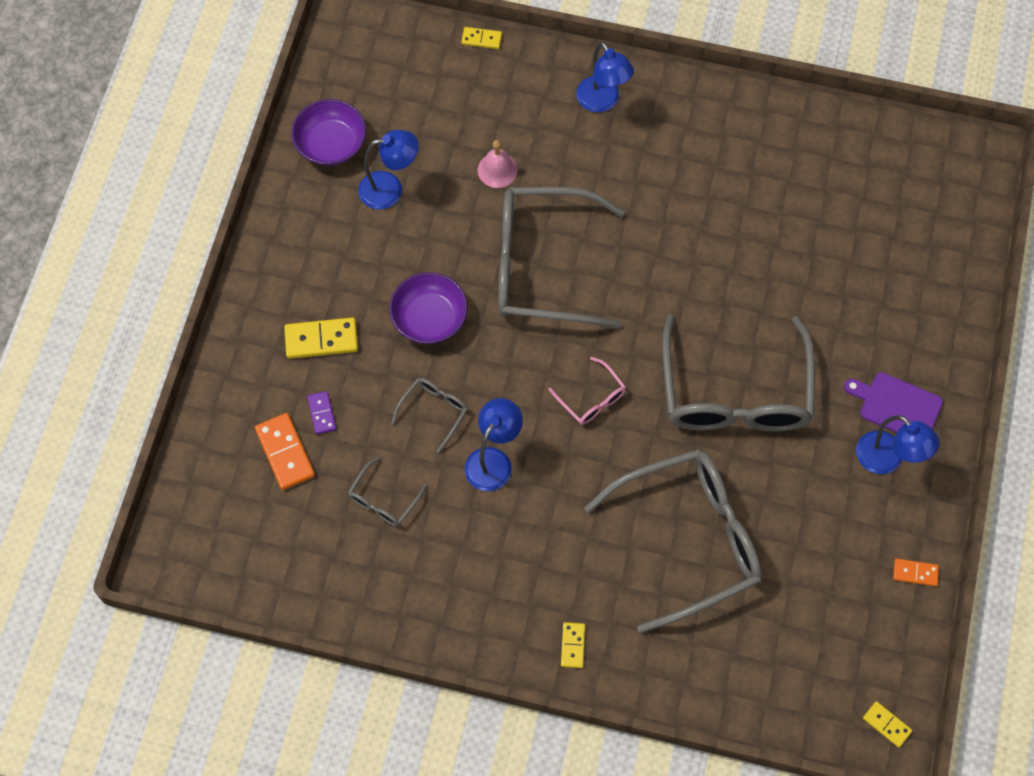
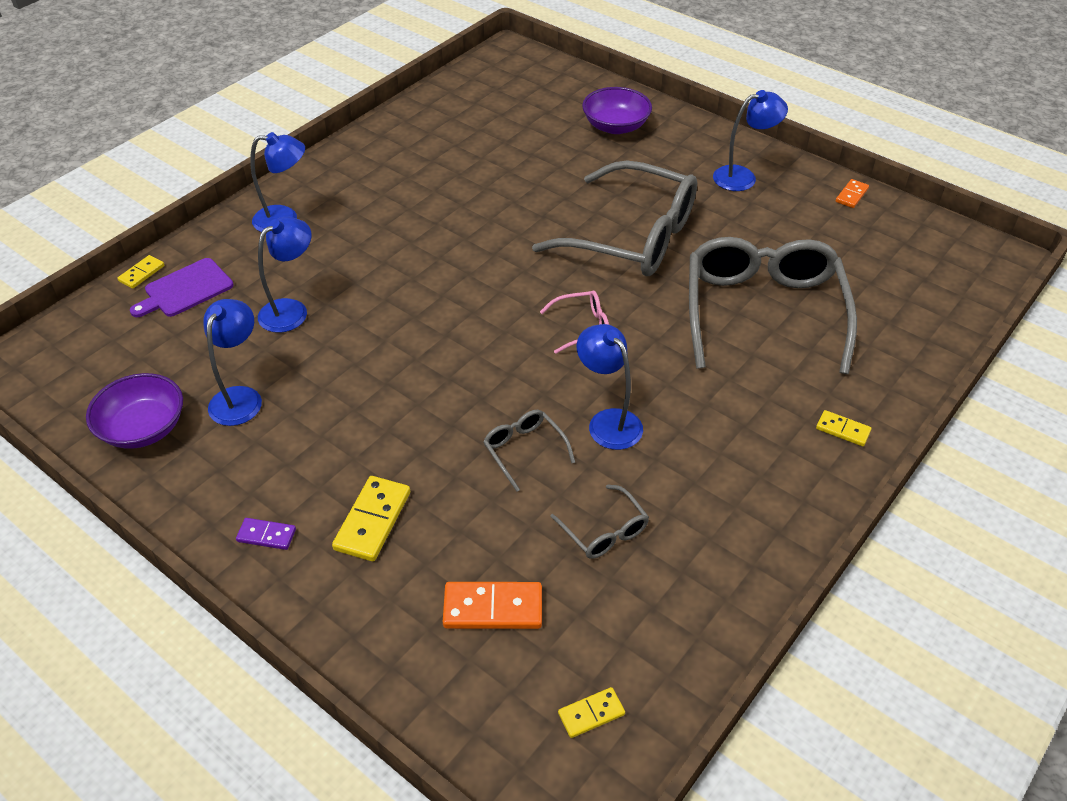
camera: 65 degrees left, 20 degrees down
purple domino [307,391,336,434] -> purple domino moved to [236,518,296,550]
purple bowl [389,272,468,344] -> purple bowl moved to [582,87,652,134]
pink bell [478,140,518,188] -> blue lamp [258,217,311,333]
grey glasses [498,187,625,328] -> none
purple cutting board [844,372,943,433] -> purple cutting board moved to [130,258,234,317]
yellow domino [863,701,912,748] -> yellow domino moved to [558,687,625,738]

